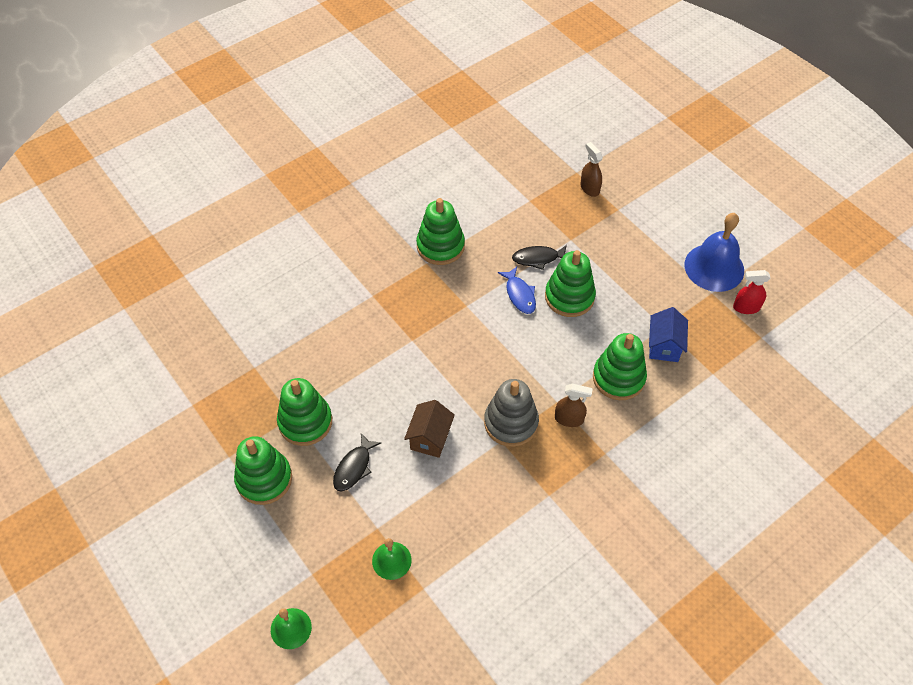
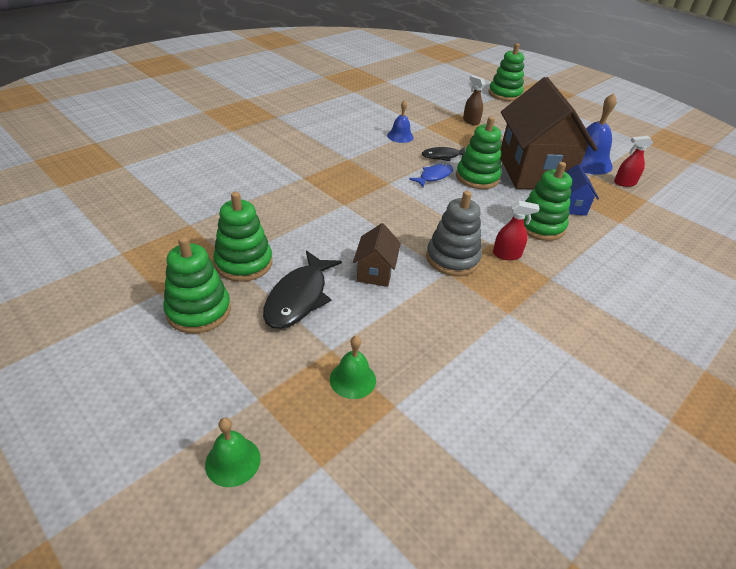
camera: 10 degrees left, 15 degrees down
black fish [333,434,381,492] -> black fish [263,251,342,329], size x1.62
green stacking toy [416,198,465,265] -> green stacking toy moved to [489,43,524,101]
blue fish [498,267,536,314] -> blue fish turned 105 degrees counterclockwise [409,164,453,187]
brown spray bottle [555,384,593,427] -> red spray bottle [493,200,540,260]
none -> blue bell [387,100,414,143]
none -> brown house [500,77,597,189]

